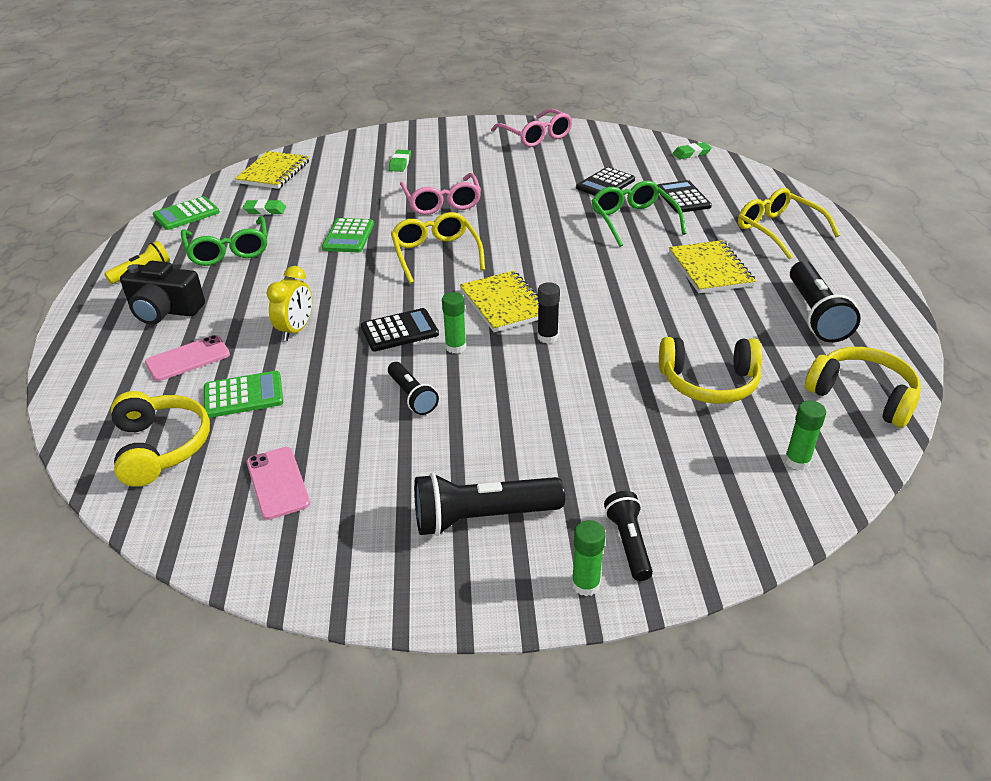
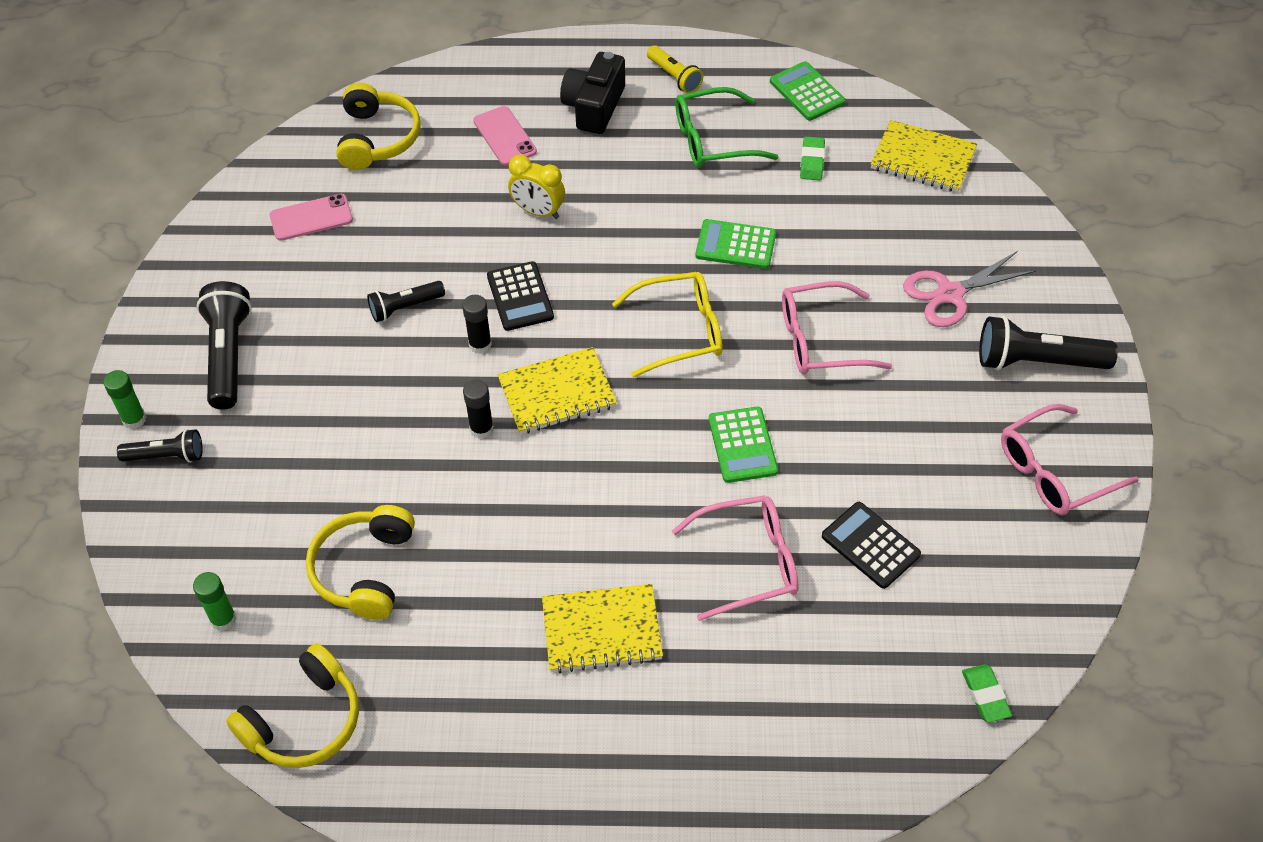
camera: 95 degrees right, 15 degrees up
yellow headphones [111,391,210,487] -> yellow headphones turned 75 degrees counterclockwise [337,83,421,170]
green calculator [204,371,283,418] -> green calculator moved to [709,407,778,483]
green eraser [389,150,411,172] -> pink scissors [903,251,1036,327]
green glue stick [442,292,466,354] -> black glue stick [462,295,492,354]
green glasses [592,181,686,247] -> pink glasses [672,495,798,621]
black calculator [657,180,712,213] -> none
yellow glasses [738,188,840,260] -> none
black flashlight [790,261,861,343] -> black flashlight moved to [979,316,1118,370]

